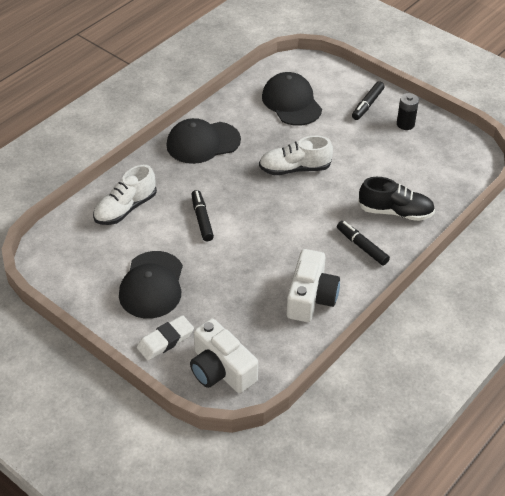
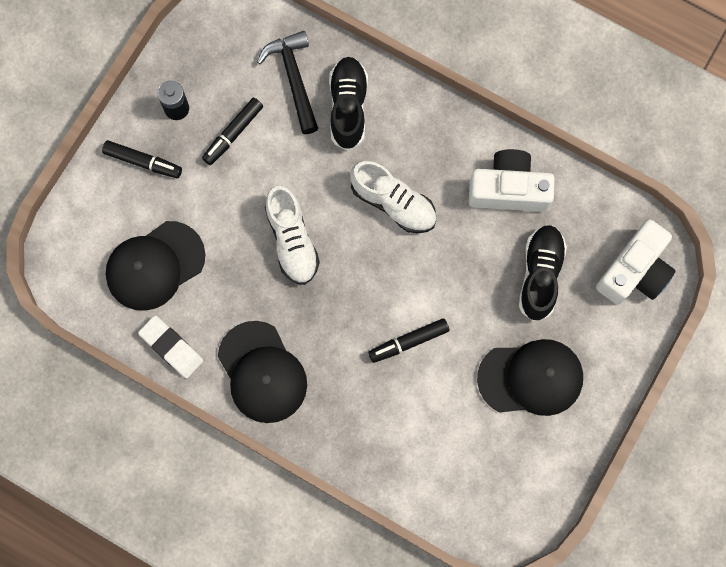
camera: 100 degrees left, 30 degrees up
white shoe [93,165,157,225] -> white shoe moved to [350,161,437,233]
white eraser [137,315,194,361] -> white eraser moved to [138,315,203,378]
black marker [337,221,390,265] -> black marker moved to [202,98,263,165]
none -> black hammer [257,31,318,134]
none -> black shoe [519,225,567,322]

